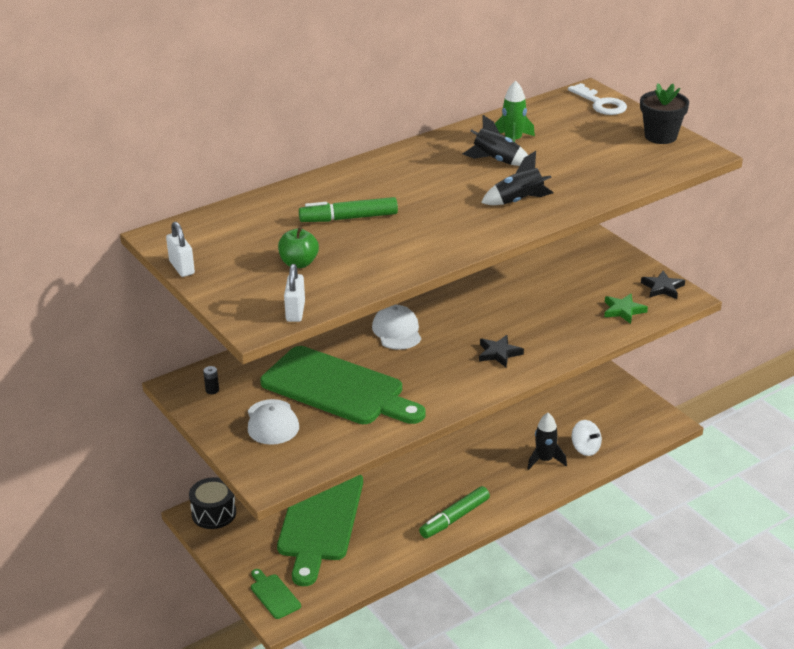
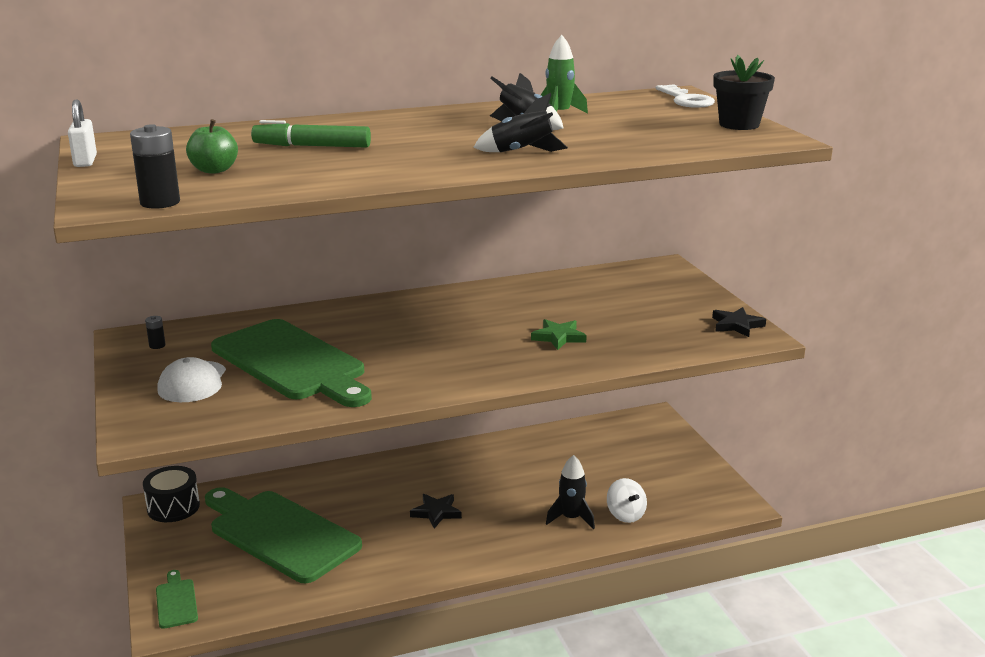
camera: 15 degrees right, 10 degrees down
green cutting board [277,475,363,586] -> green cutting board turned 105 degrees clockwise [205,487,362,583]
white padlock [284,264,305,322] -> black battery [130,124,180,209]
white cap [372,305,421,350] -> none
green marker [419,486,490,538] -> none
black star [479,335,524,367] -> black star moved to [410,494,462,529]
green star [604,294,648,324] -> green star moved to [531,319,587,350]

